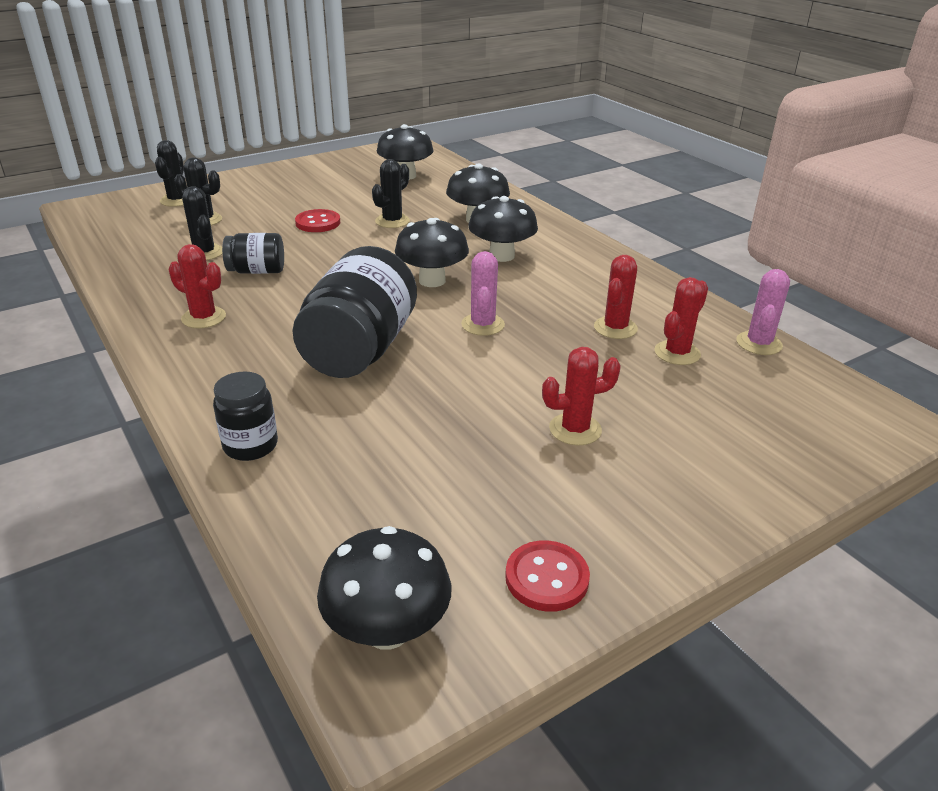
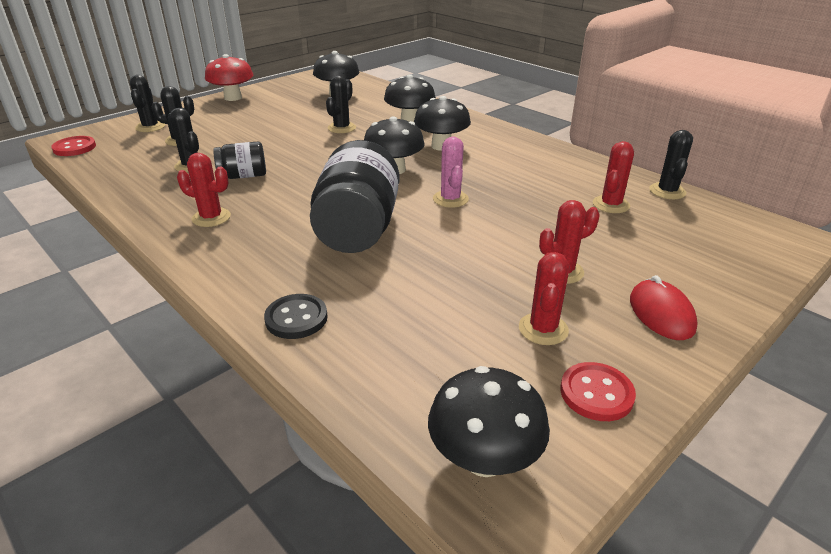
camera: 10 degrees left, 0 degrees up
black jar [213,372,278,461] -> black button [264,294,328,339]
red button [295,209,340,232] -> red button moved to [51,136,96,156]
red cactus [594,255,638,339] -> red cactus moved to [519,252,570,345]
pink cactus [736,269,790,355] -> black cactus [649,130,693,199]
none -> red mushroom [205,54,253,101]
none -> red mouse [630,275,698,340]

